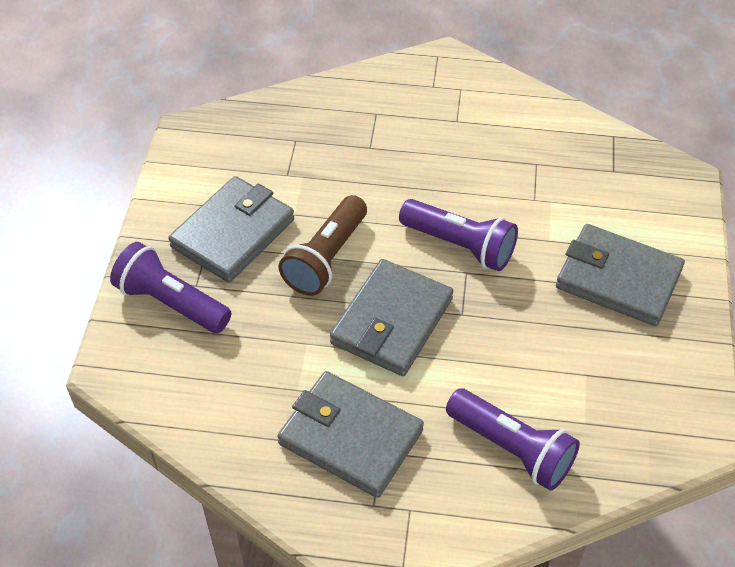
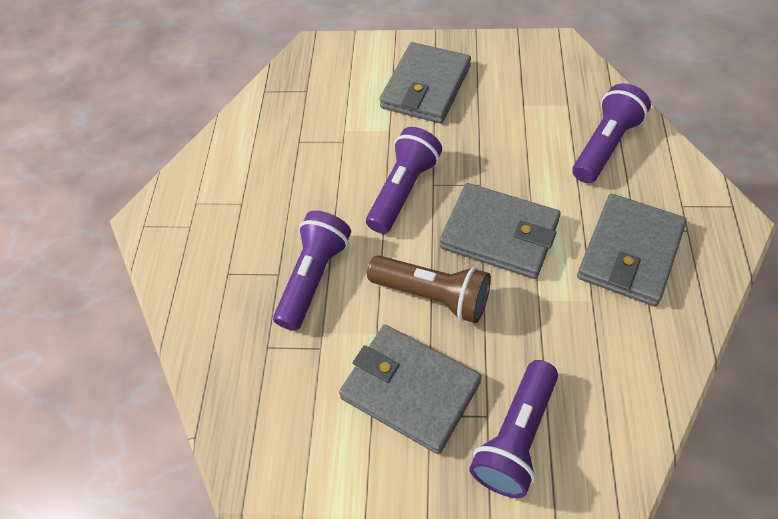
camera: 90 degrees left, 5 degrees up
none -> purple flashlight [273,211,351,331]

